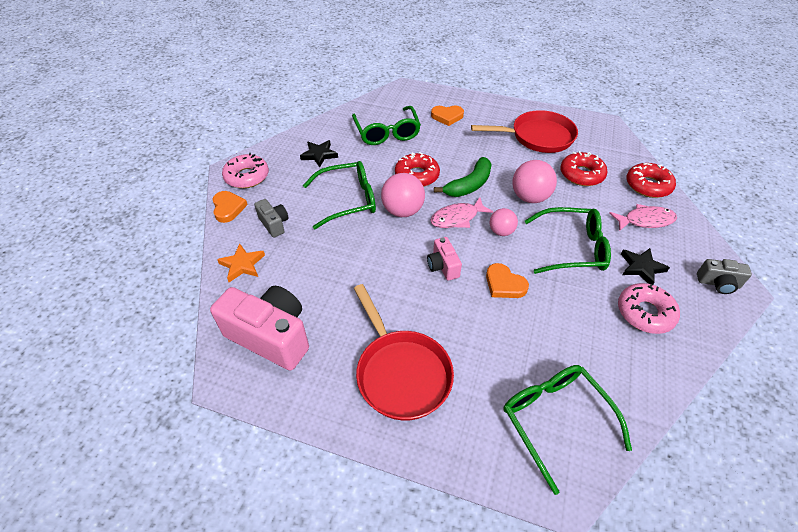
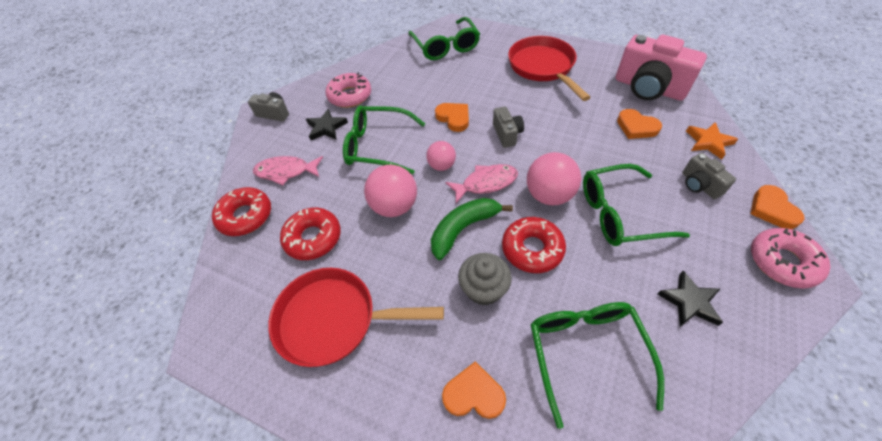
camera: 170 degrees left, 5 degrees up
pink camera [427,237,462,281] -> grey camera [493,106,524,148]
none -> grey cupcake [458,253,512,306]
none -> orange heart [617,109,662,139]

